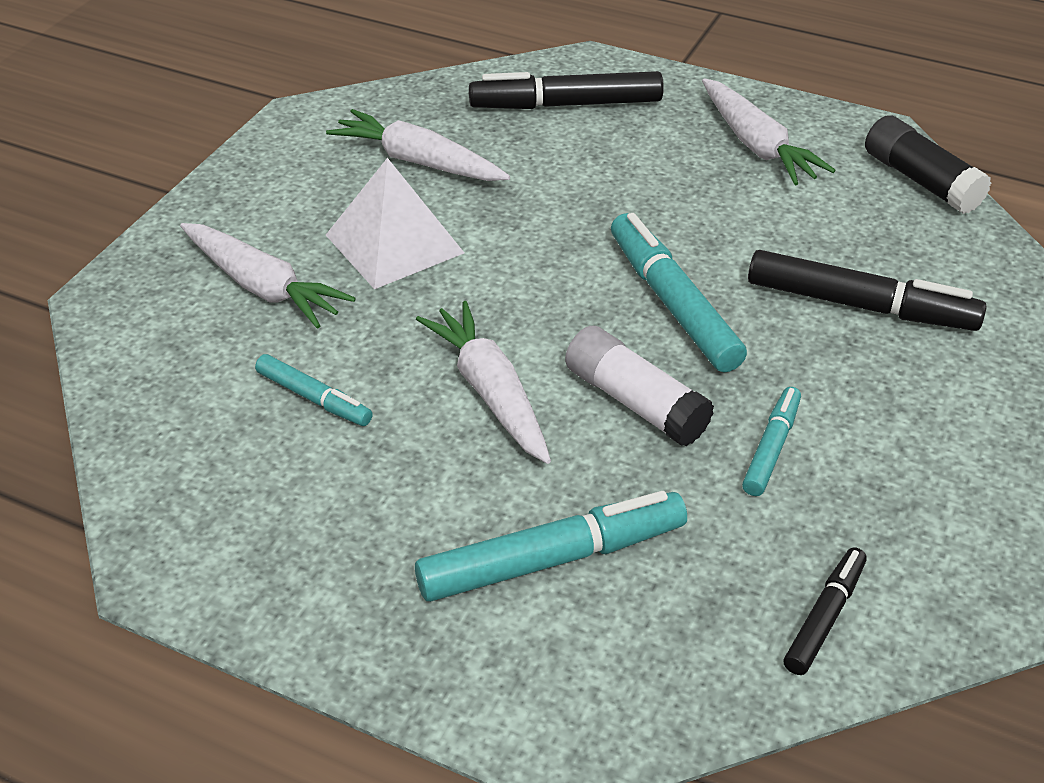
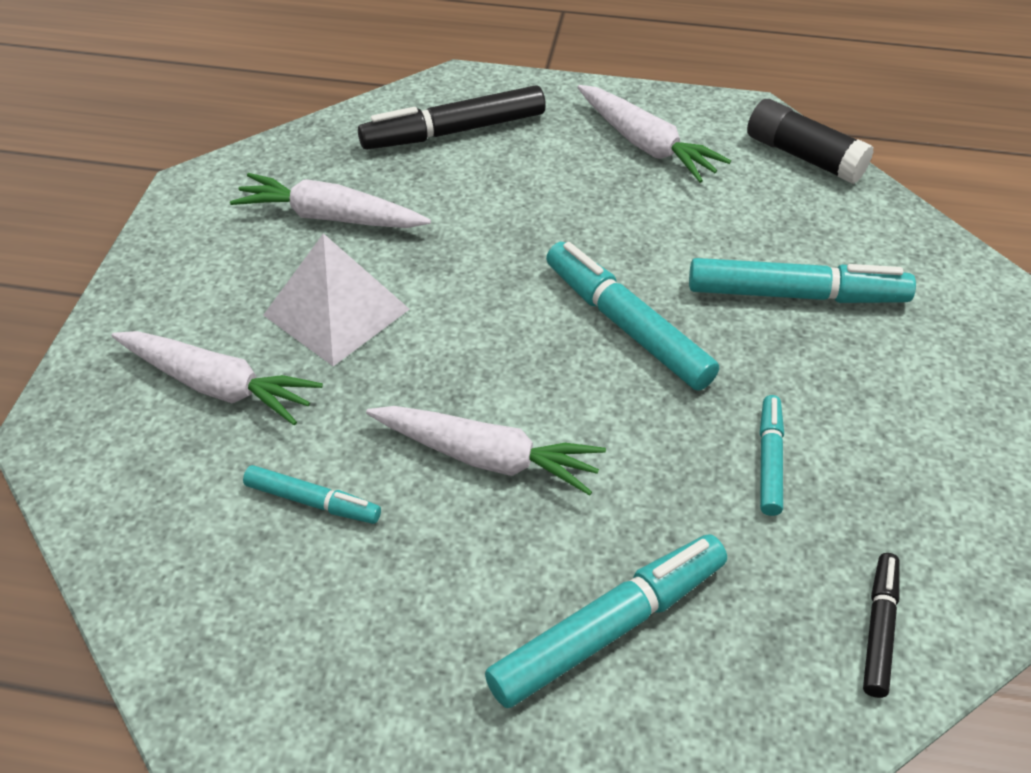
camera: 15 degrees left, 5 degrees up
white carrot [416,301,551,464] -> white carrot turned 150 degrees clockwise [366,406,606,496]
white glue stick [565,326,714,446] -> none
black marker [748,250,987,331] -> turquoise marker [689,258,916,303]

